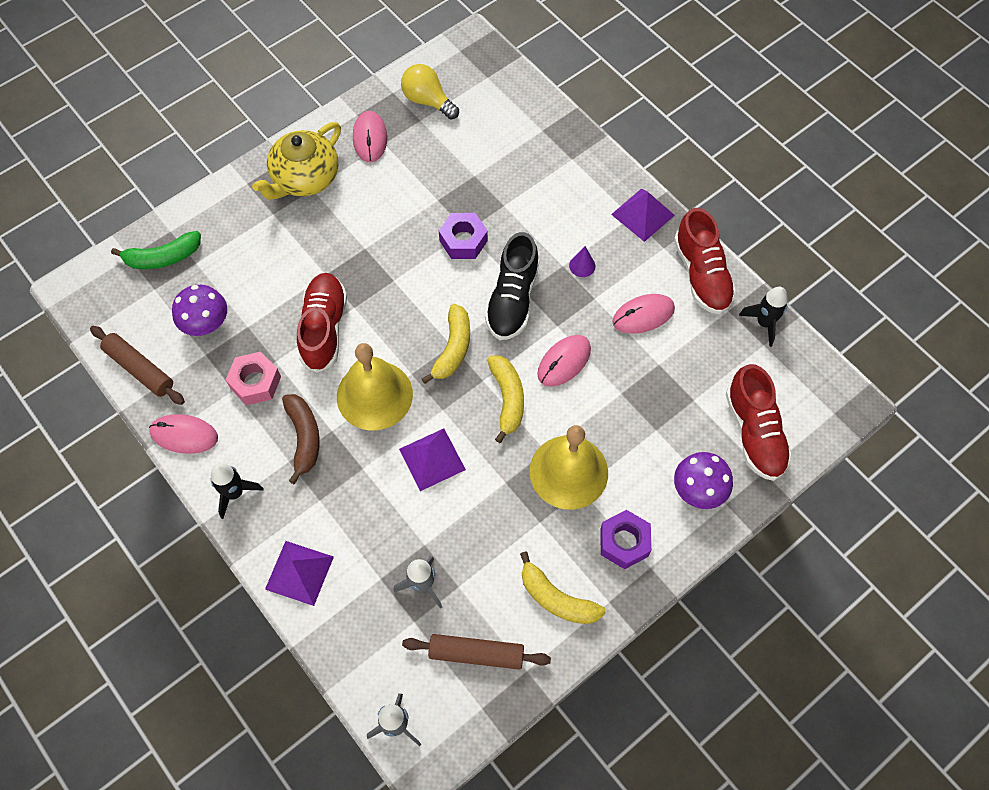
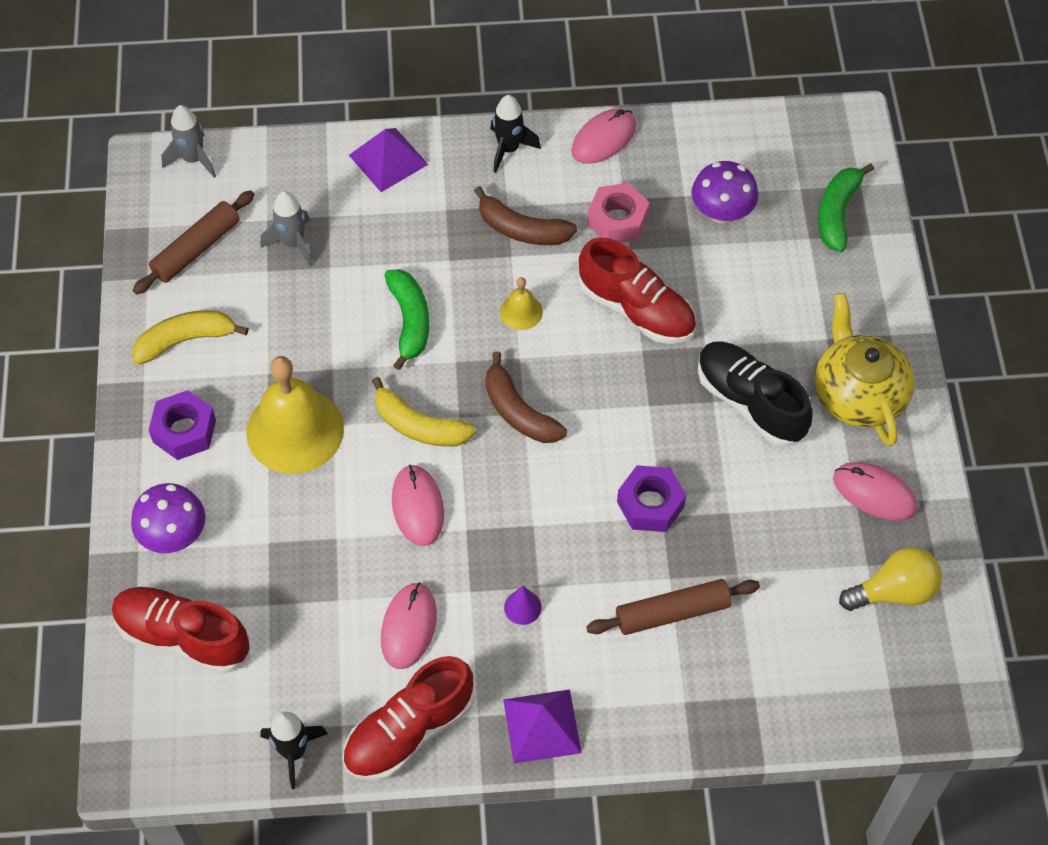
camera: 125 degrees right, 5 degrees down
brown rolling pin [90,326,185,405] -> brown rolling pin moved to [586,579,760,635]
yellow bell [337,343,413,431] -> yellow bell [500,277,543,330], size x0.45
purple pyramid [399,428,466,491] -> green banana [385,269,429,370]
yellow banana [422,304,470,384] -> brown banana [486,352,567,443]
black shoe [485,232,539,340] -> black shoe moved to [698,341,813,447]
red shoe [674,208,736,314] -> red shoe turned 60 degrees counterclockwise [342,656,475,781]

